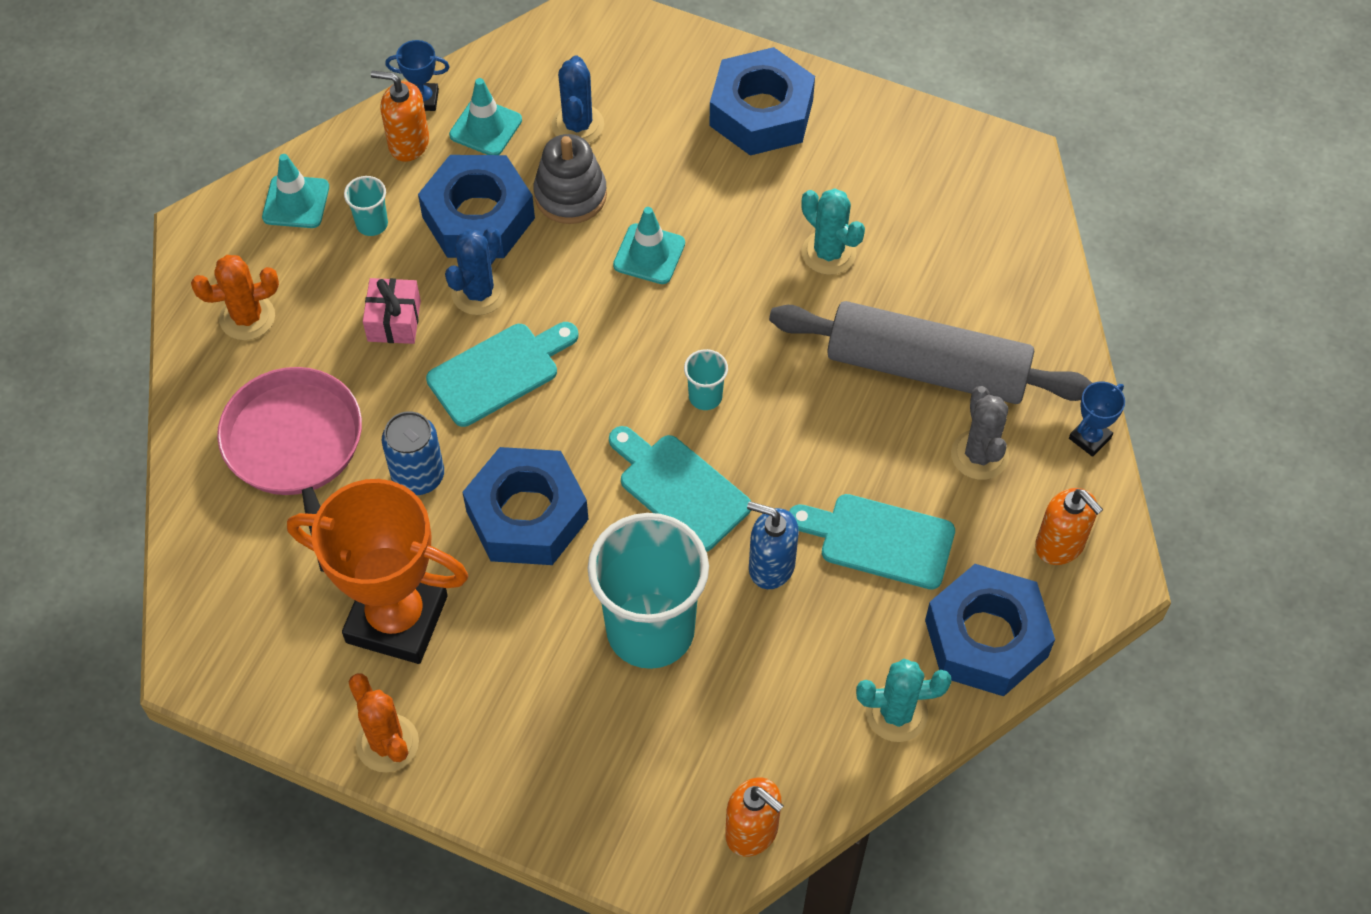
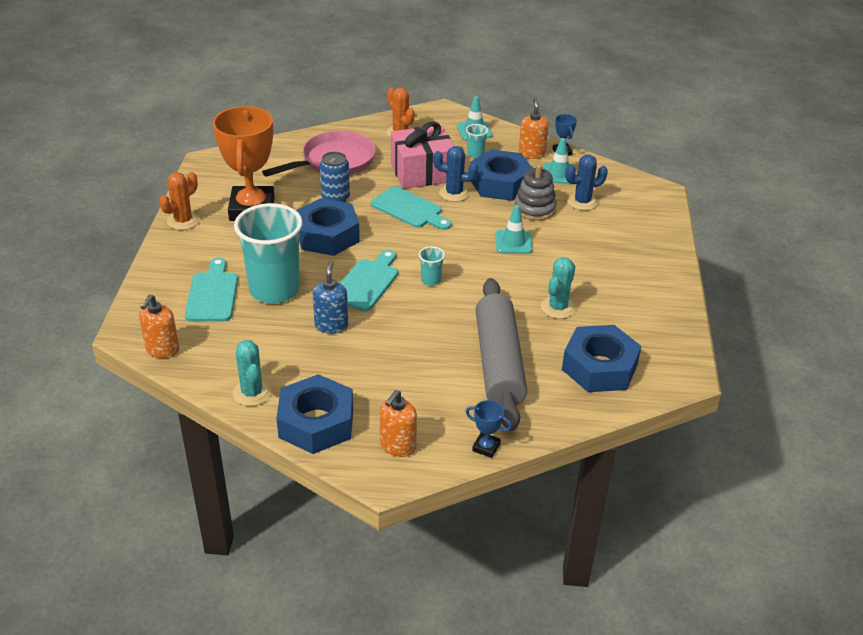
camera: 70 degrees right, 20 degrees down
pink gift [363,278,421,344] -> pink gift [391,121,454,189], size x1.92
blue nut [709,47,815,156] -> blue nut moved to [562,325,641,392]
turquoise cutting board [789,494,955,590] -> turquoise cutting board moved to [185,258,238,322]
grey cactus [951,386,1009,480] -> none

